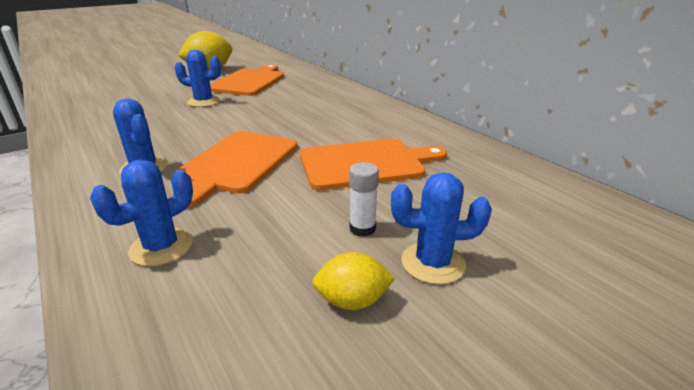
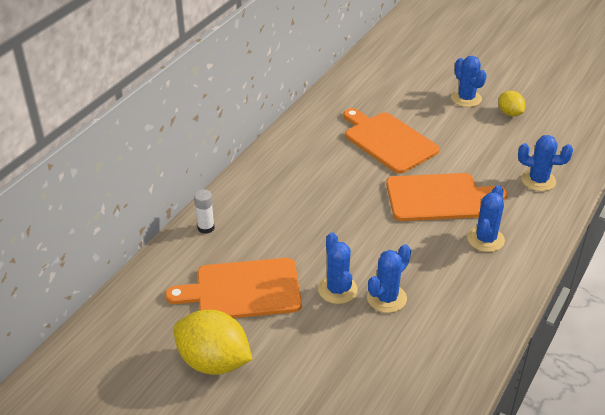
camera: 115 degrees left, 10 degrees up
white glue stick [349,162,379,237] -> white glue stick moved to [194,189,215,234]
none -> blue cactus [367,244,411,313]

